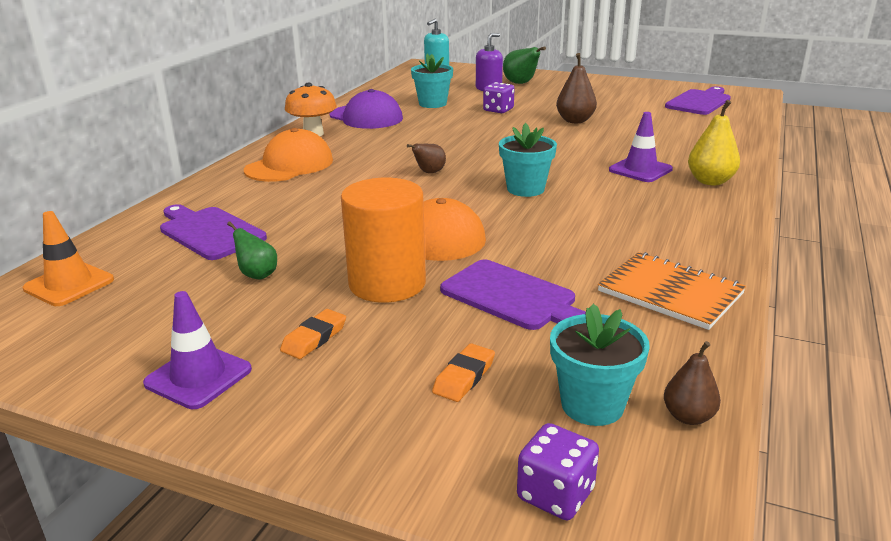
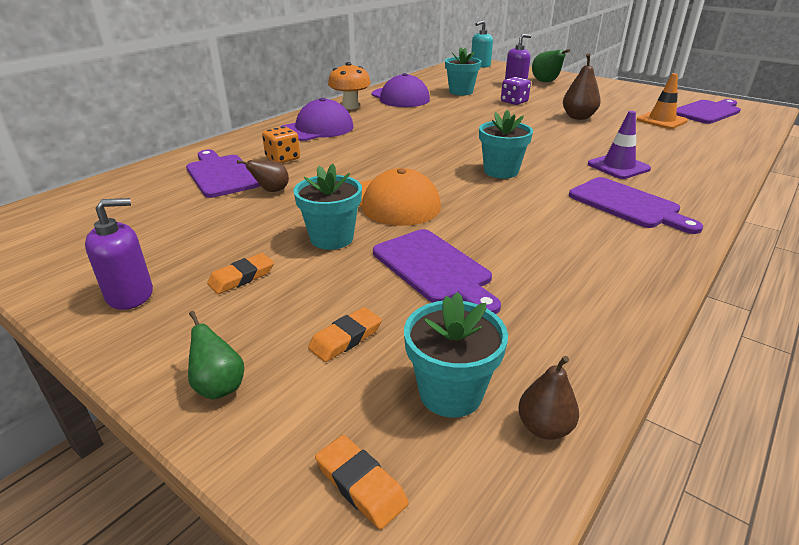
camera: 15 degrees right, 5 degrees up
orange traffic cone [23,211,114,306] -> orange traffic cone moved to [637,73,688,129]
purple traffic cone [143,291,252,409] -> purple soap dispenser [85,198,153,310]
green pear [227,222,277,279] -> green pear moved to [188,311,244,400]
orange cap [244,128,333,182] -> purple cap [280,98,354,141]
orange cylinder [341,178,426,303] -> turquoise flower pot [293,164,362,250]
brown pear [407,144,446,173] -> brown pear moved to [237,160,289,192]
purple dice [517,423,599,520] -> orange eraser [315,435,409,529]
orange notebook [598,252,746,330] -> none
yellow pear [688,100,740,185] -> none
none -> orange dice [262,126,300,163]
none -> purple cutting board [569,177,703,234]

